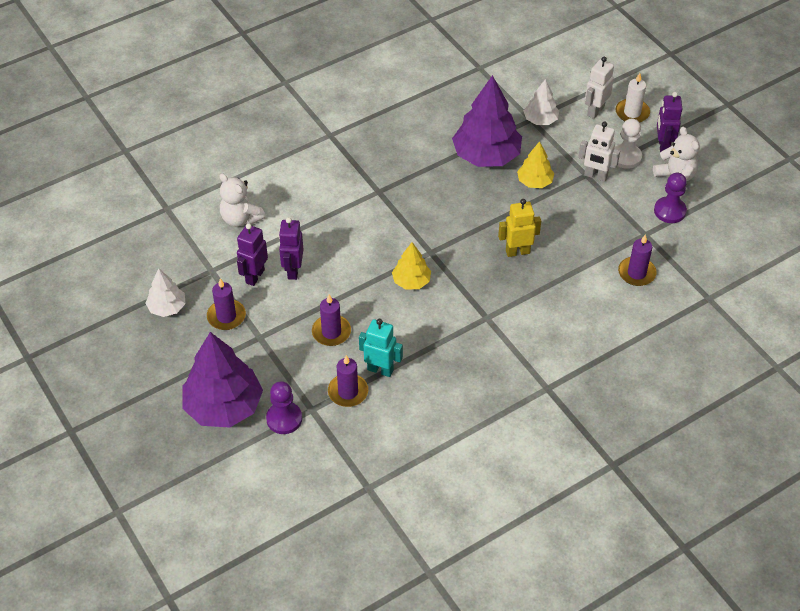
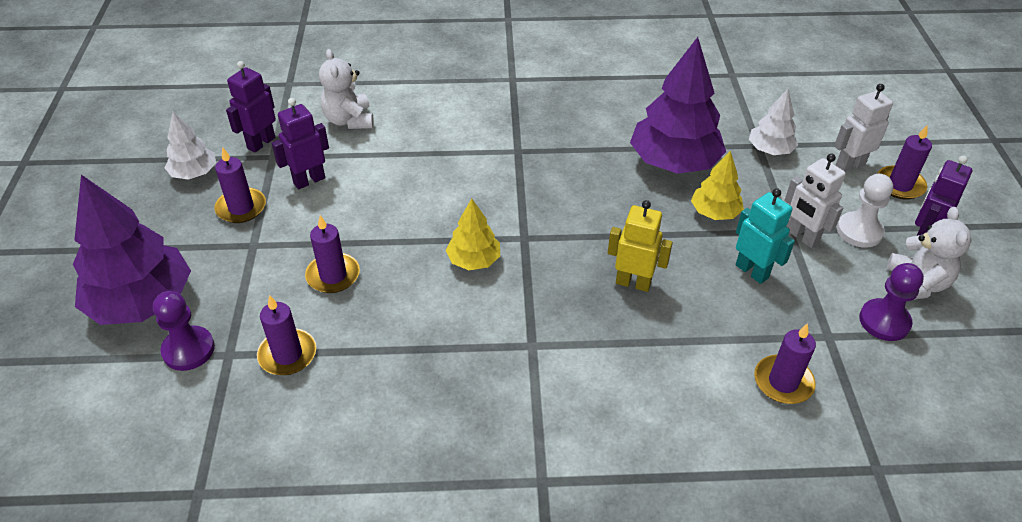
camera: 30 degrees right, 5 degrees down
purple robot [279,217,303,280] -> purple robot moved to [226,61,276,153]
turquoise robot [359,319,403,377] -> turquoise robot moved to [736,188,795,284]
white candle [616,73,650,123] -> purple candle [877,124,932,199]

